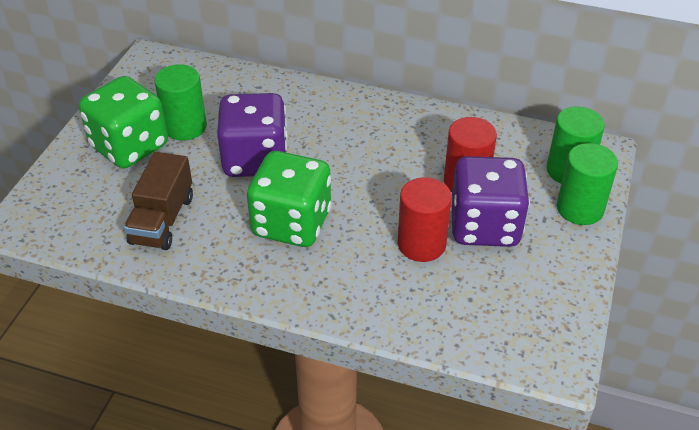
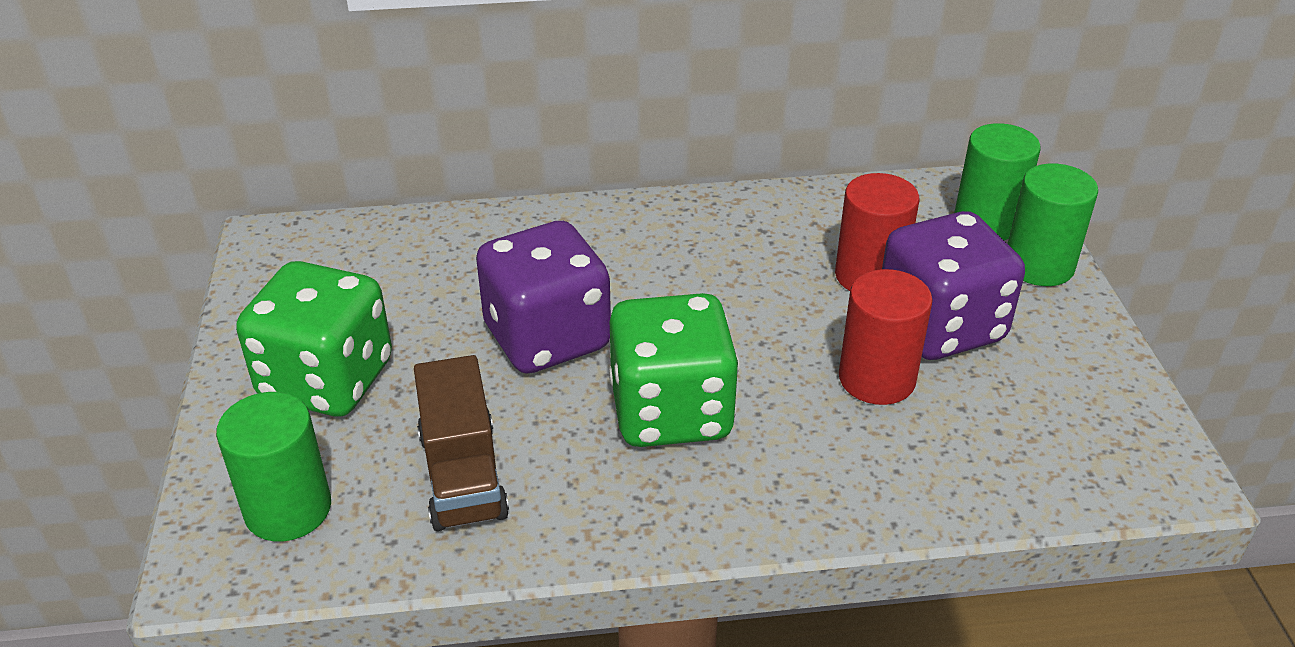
camera: 25 degrees left, 5 degrees down
green cylinder [154,64,207,141] -> green cylinder moved to [216,392,331,541]

